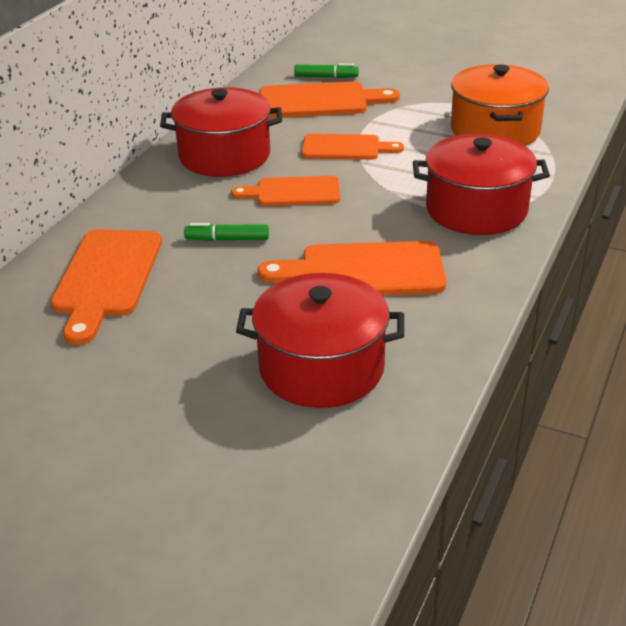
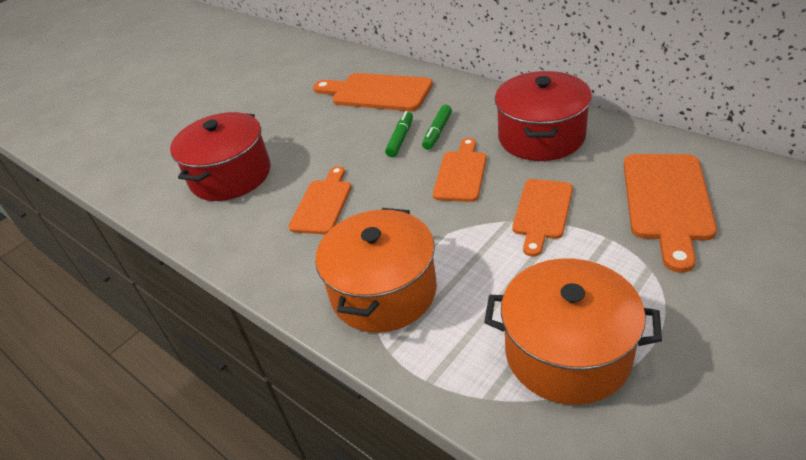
camera: 110 degrees right, 5 degrees up
orange cutting board [258,241,446,295] -> orange cutting board [289,166,351,234], size x0.66
green marker [294,63,359,78] -> green marker moved to [422,105,452,150]
red pot [413,134,550,235] -> orange pot [315,208,437,333]

